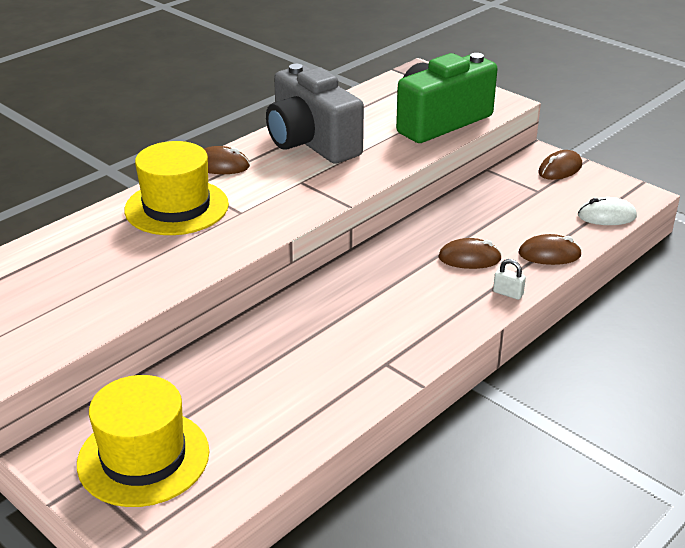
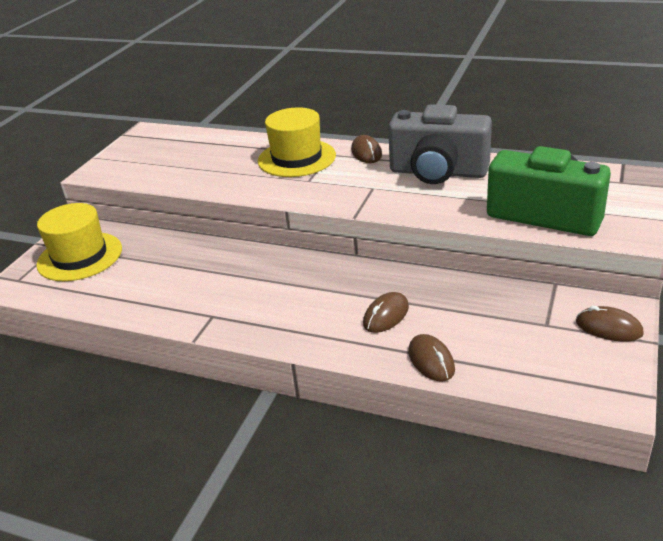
camera: 70 degrees right, 0 degrees up
grey camera [266,64,364,164] -> grey camera turned 105 degrees counterclockwise [388,104,492,184]
brown mouse [438,238,502,269] -> brown mouse turned 60 degrees clockwise [363,292,409,333]
white padlock [493,259,526,300] -> none
white mouse [578,197,637,225] -> none

